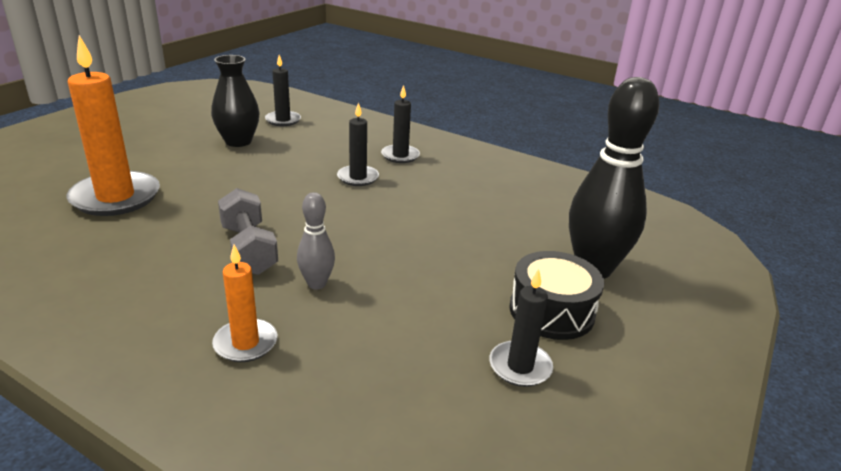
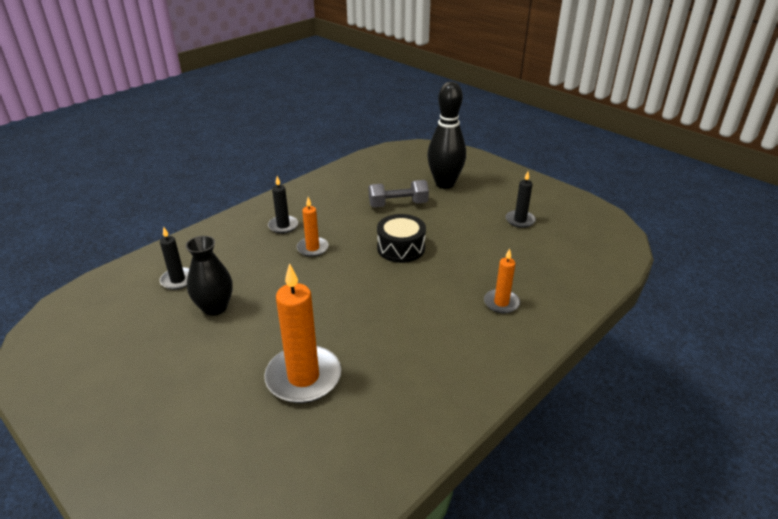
camera: 75 degrees left, 5 degrees up
grey dumbbell [218,188,278,275] -> grey dumbbell moved to [369,180,429,207]
grey bowling pin [297,192,335,289] -> none
black candle [337,102,379,186] -> orange candle [297,197,329,257]
black drum [510,251,604,340] -> black drum moved to [377,214,426,263]

